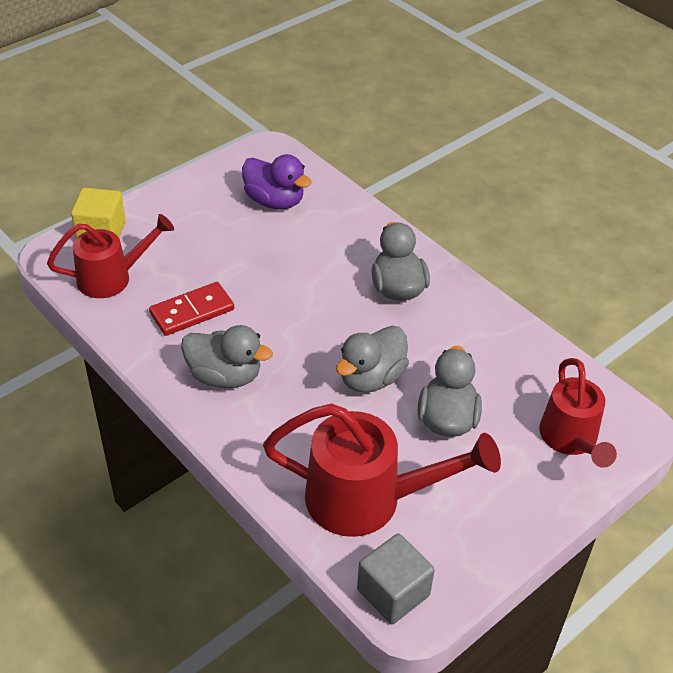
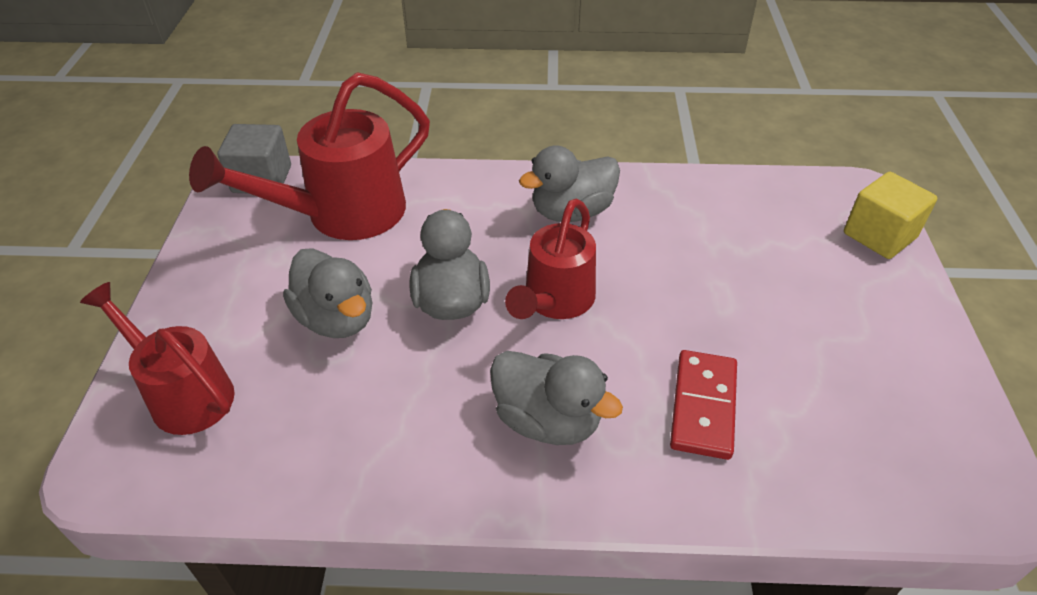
camera: 135 degrees right, 0 degrees up
red watering can [47,214,174,298] -> red watering can moved to [505,199,596,319]
red domino [149,282,234,336] -> red domino moved to [670,350,737,460]
purple duck [242,154,312,210] -> none

